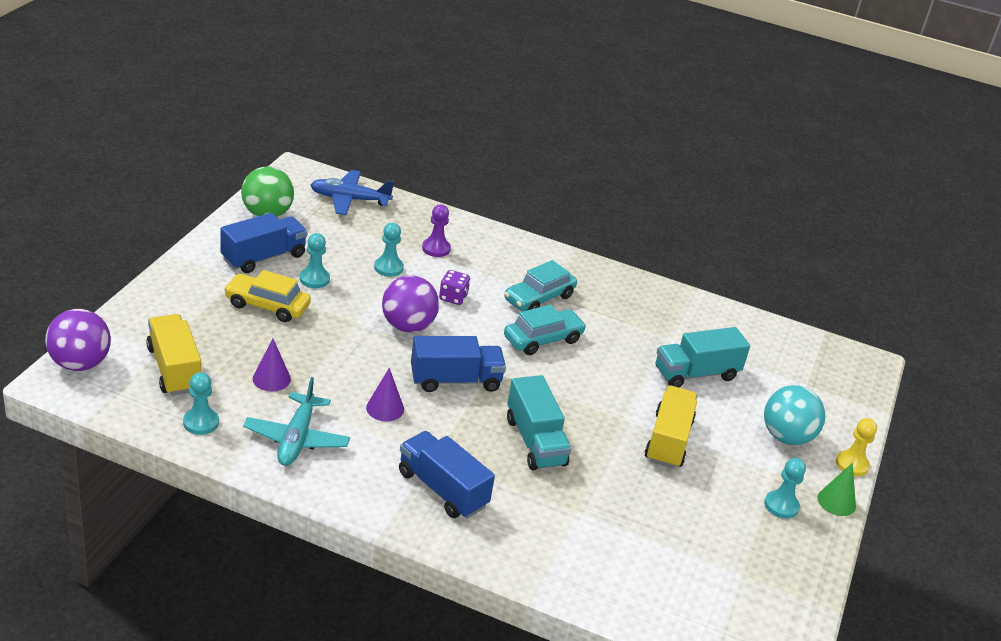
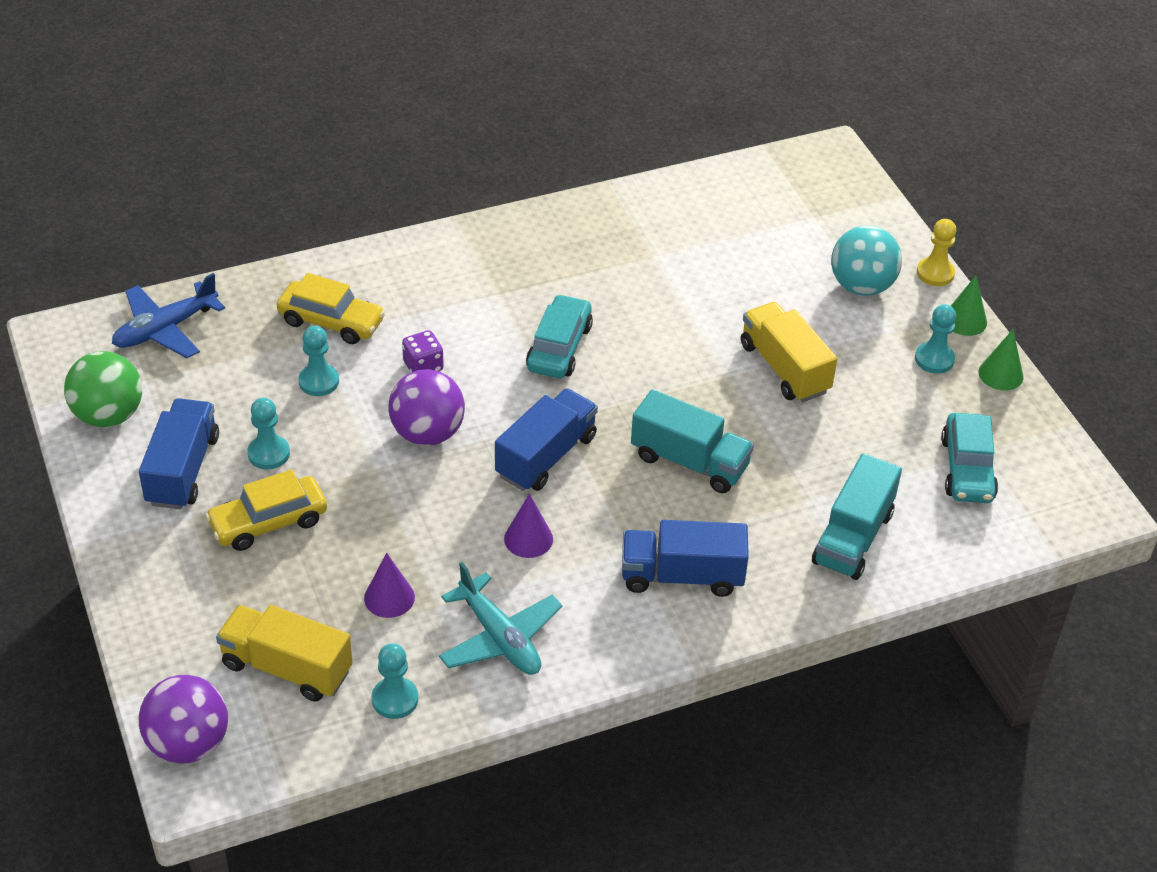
camera: 40 degrees left, 10 degrees up
purple pawn [422,204,451,257] -> yellow car [277,273,385,344]
turquoise car [504,260,577,311] -> turquoise car moved to [941,413,998,503]
turquoise truck [656,327,750,387] -> turquoise truck moved to [812,453,902,580]
none -> green cone [978,329,1024,390]

